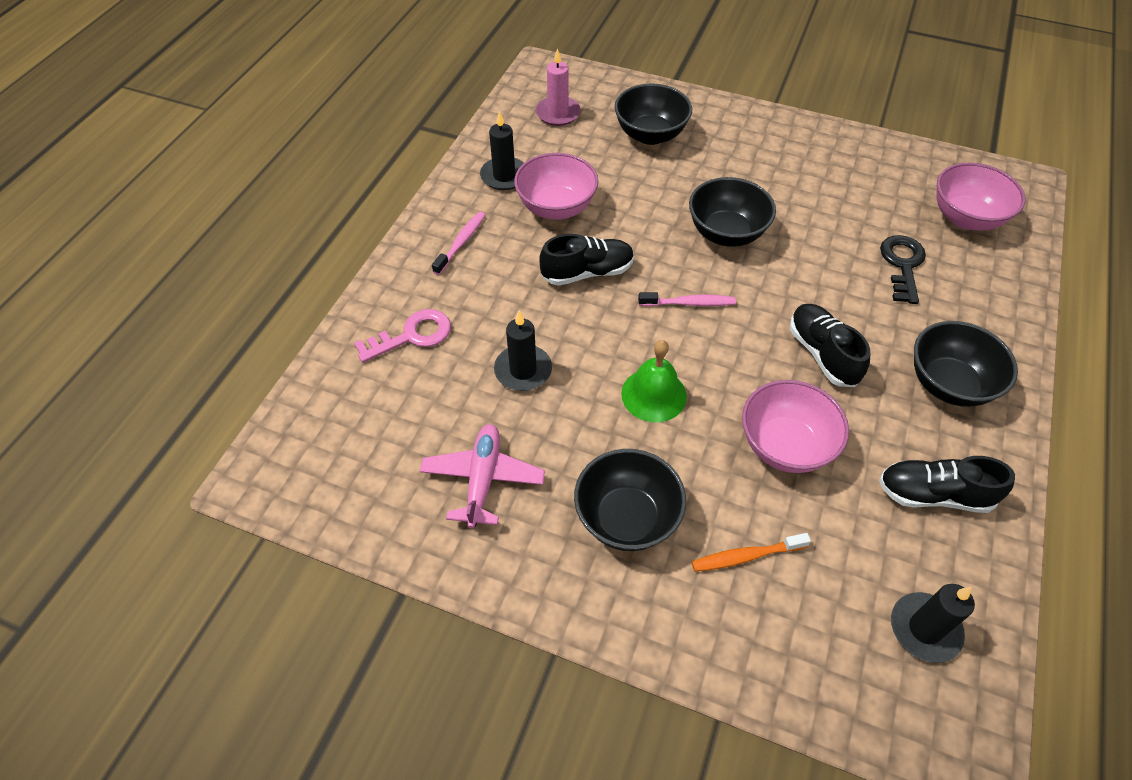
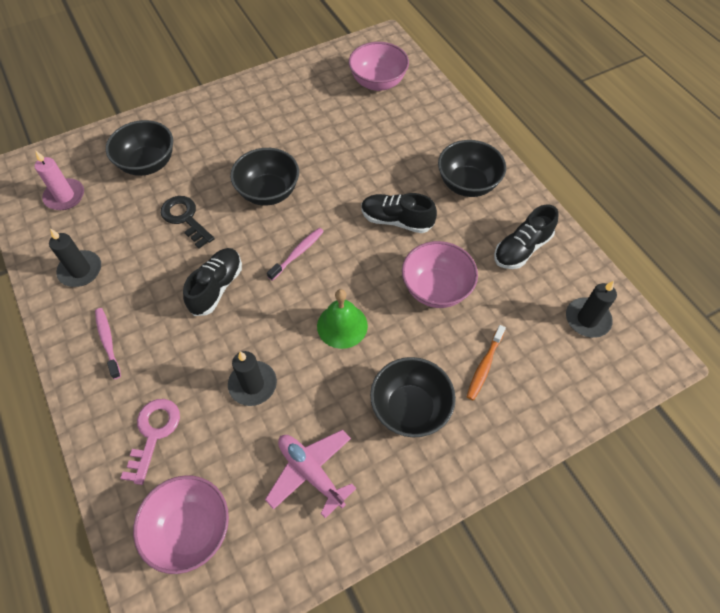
camera: 50 degrees left, 5 degrees up
pink bowl [514,153,598,220] -> pink bowl moved to [133,475,229,574]
black key [880,235,926,304] -> black key moved to [161,196,215,248]

